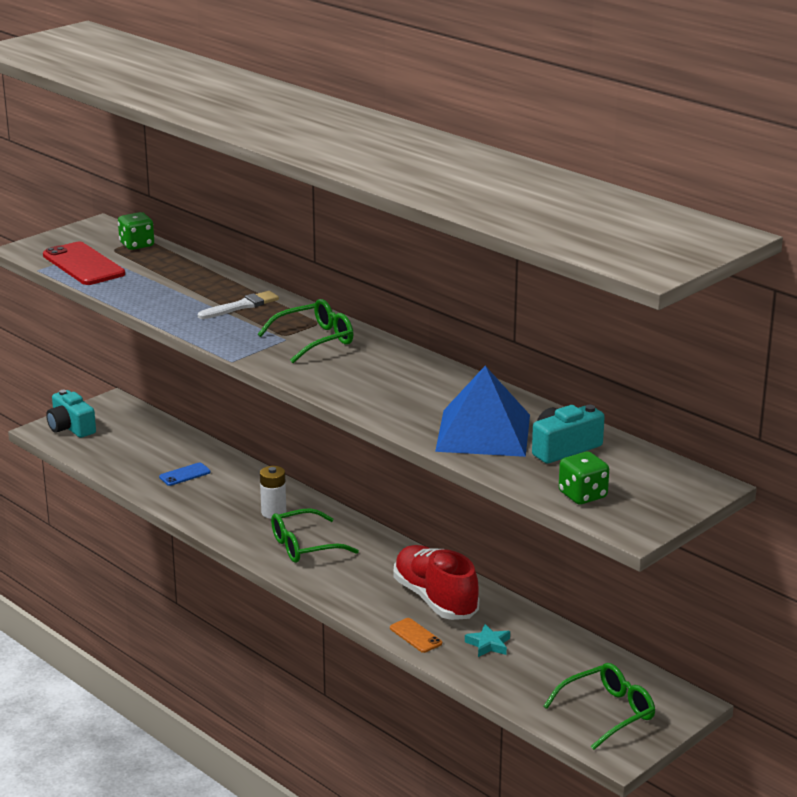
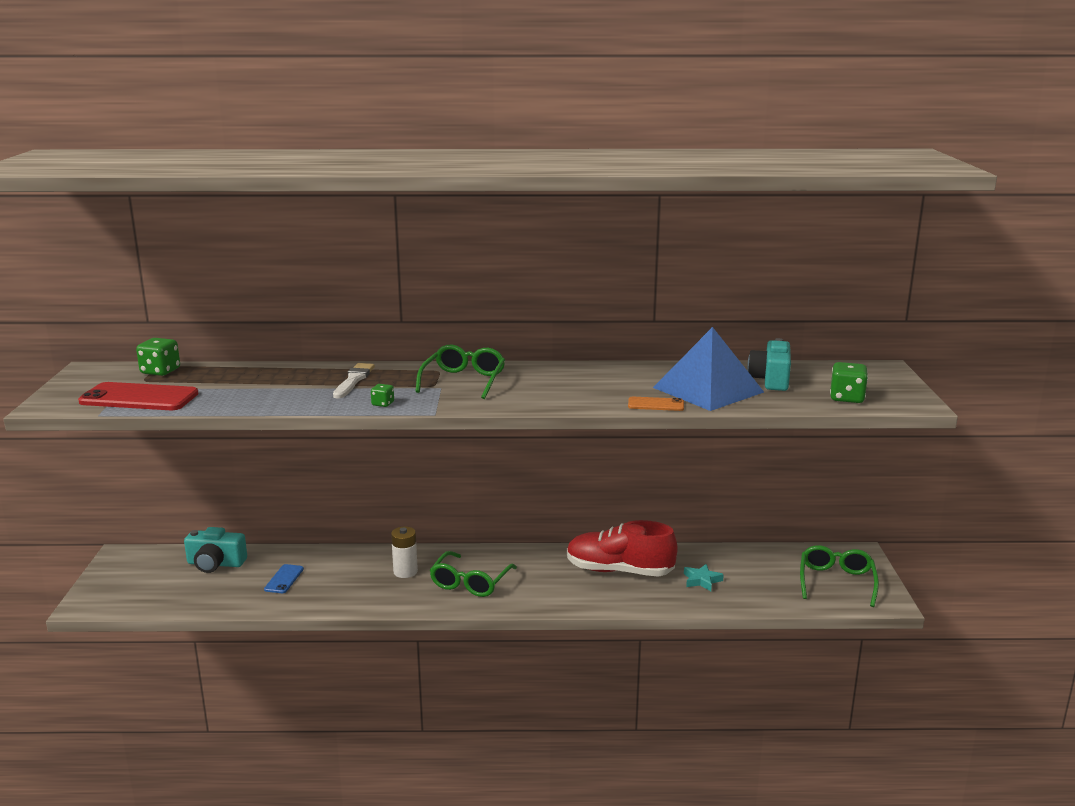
camera: 45 degrees left, 5 degrees down
turquoise camera [46,390,96,438] -> turquoise camera moved to [184,527,247,573]
orange phone [390,618,442,653] -> orange phone moved to [628,397,684,411]
none -> green dice [371,384,394,407]

